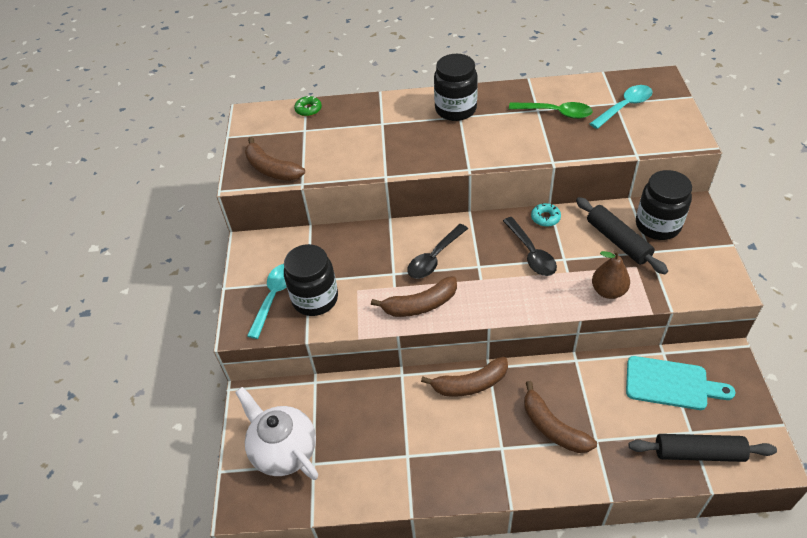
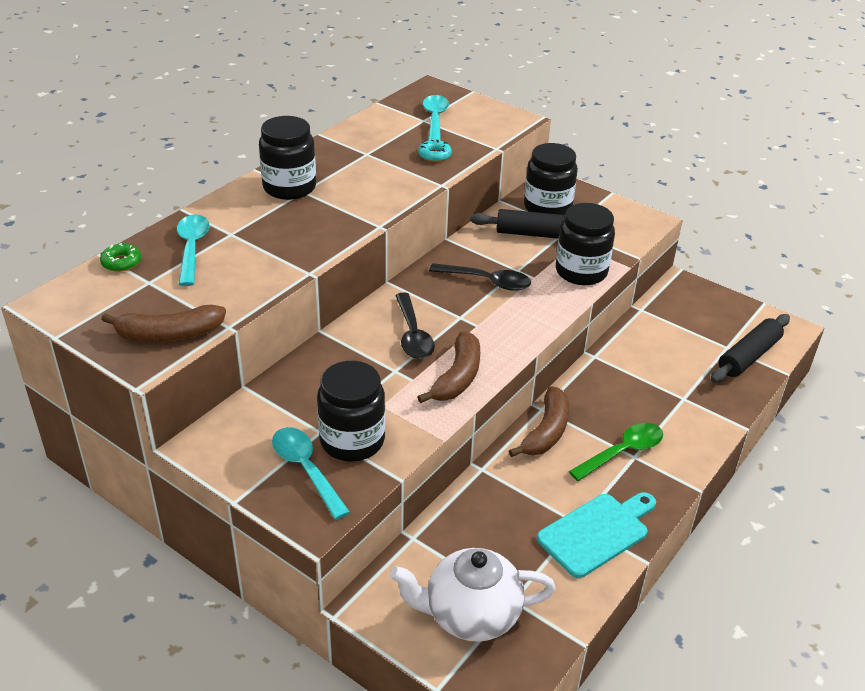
camera: 55 degrees left, 10 degrees down
green spoon [509,102,593,119] -> green spoon moved to [569,423,663,481]
brown banana [524,381,597,453] -> none
turquoise donut [531,203,561,227] -> turquoise donut moved to [418,140,452,162]
brown pear [592,250,630,299] -> black jar [556,203,615,285]
turquoise cutting board [626,356,735,410] -> turquoise cutting board moved to [537,492,656,578]
none -> turquoise spoon [177,215,210,286]

